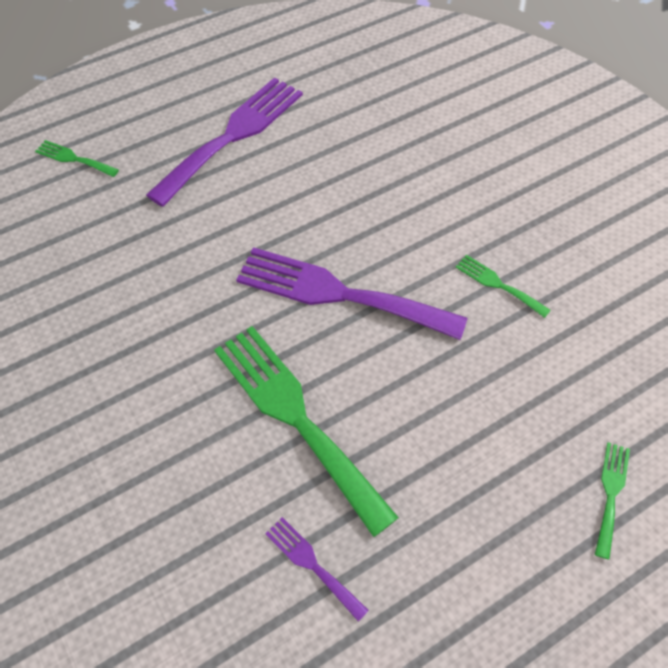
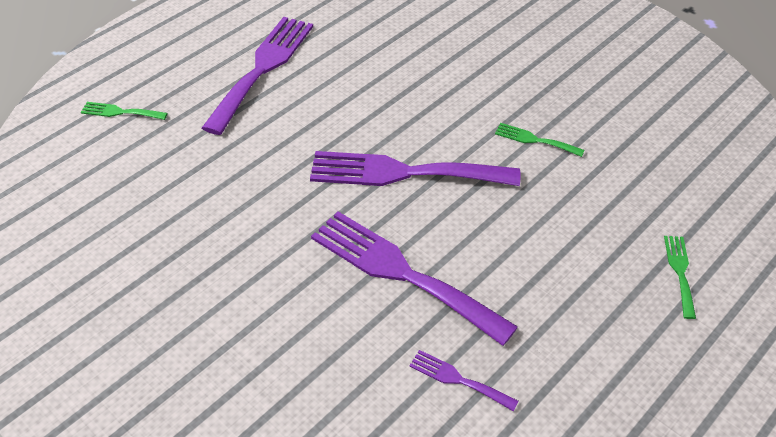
camera: 15 degrees left, 10 degrees down
green fork [214,326,399,537] -> purple fork [311,211,518,346]

